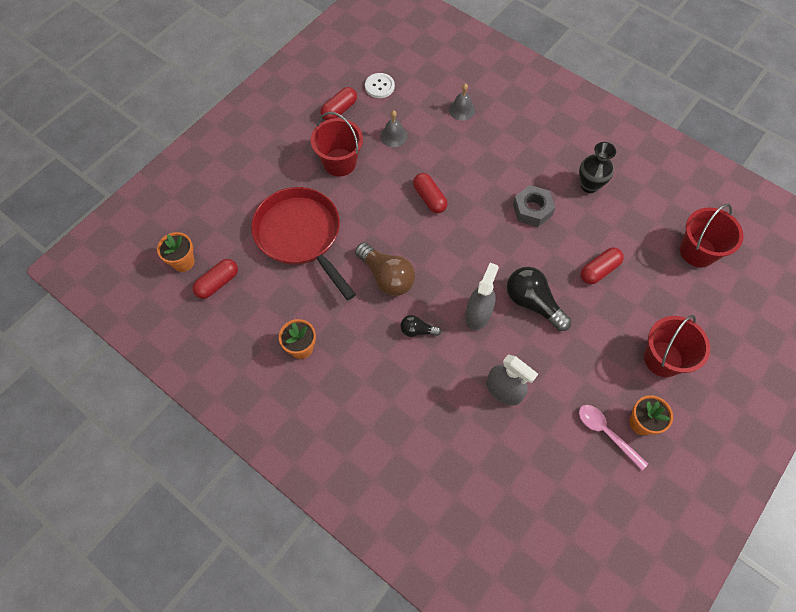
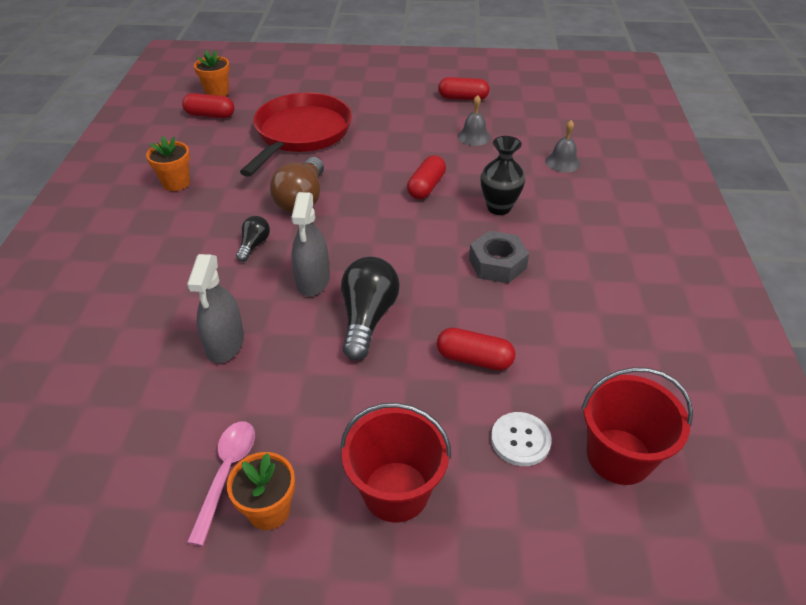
camera: 55 degrees right, 20 degrees down
red bucket [311,112,363,176] -> none
white button [365,73,395,98] -> white button moved to [491,412,552,466]
black light bulb [400,315,441,337] -> black light bulb turned 45 degrees clockwise [236,216,270,262]
grey spray bottle [465,263,499,330] -> grey spray bottle turned 105 degrees clockwise [291,192,330,296]
black vase [579,142,616,193] -> black vase moved to [481,136,525,215]

